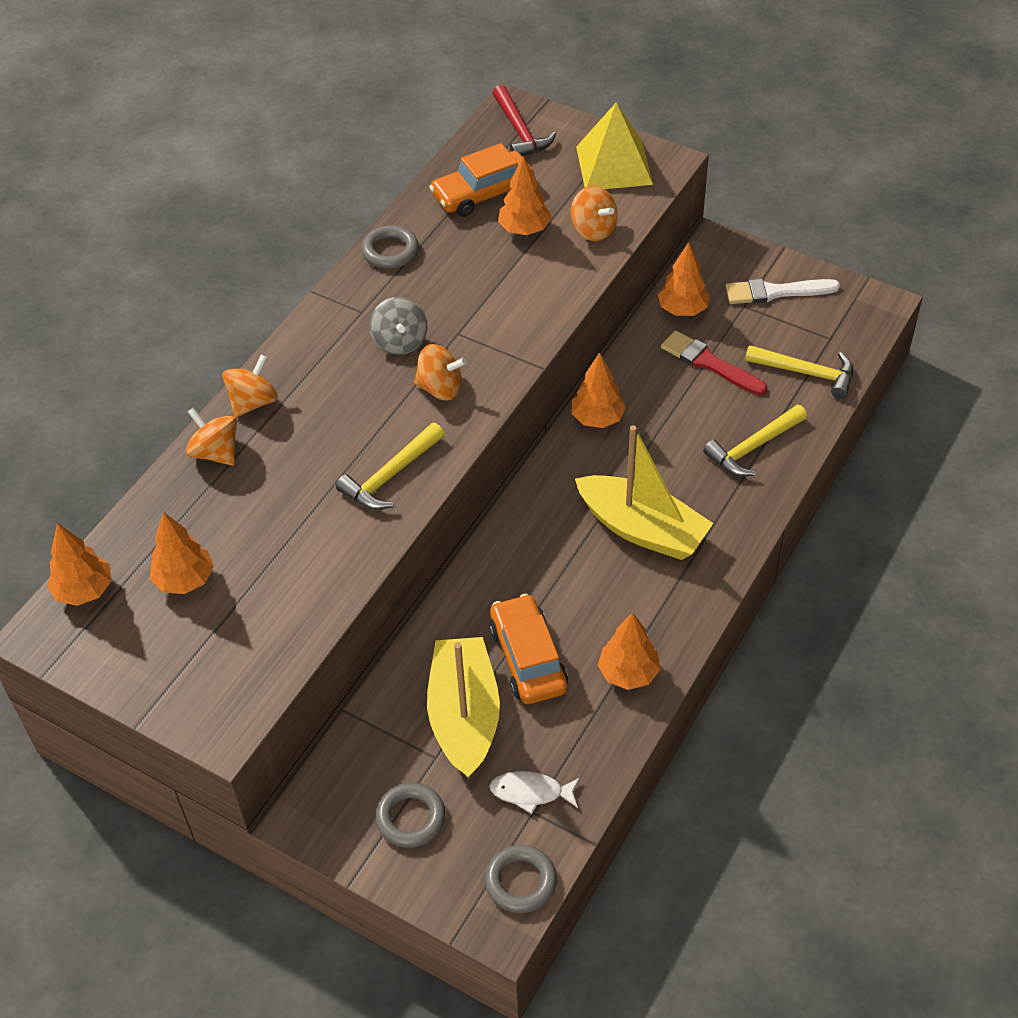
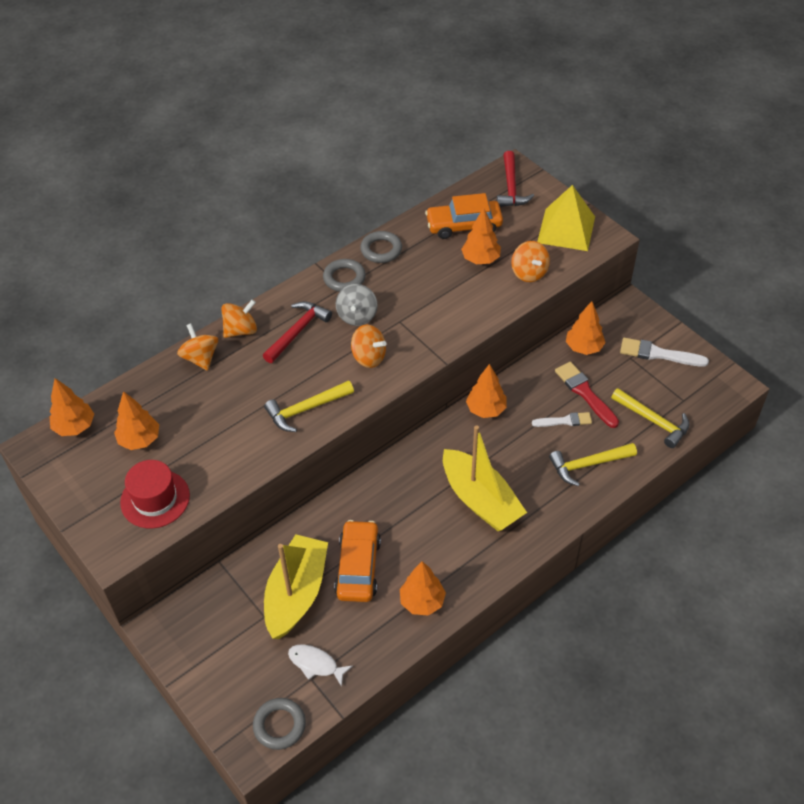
camera: 20 degrees right, 0 degrees up
grey ring [375,783,446,848] -> grey ring moved to [323,259,366,292]
none -> red hat [120,460,190,528]
none -> red hammer [263,301,332,363]
none -> white brush [532,412,592,427]

